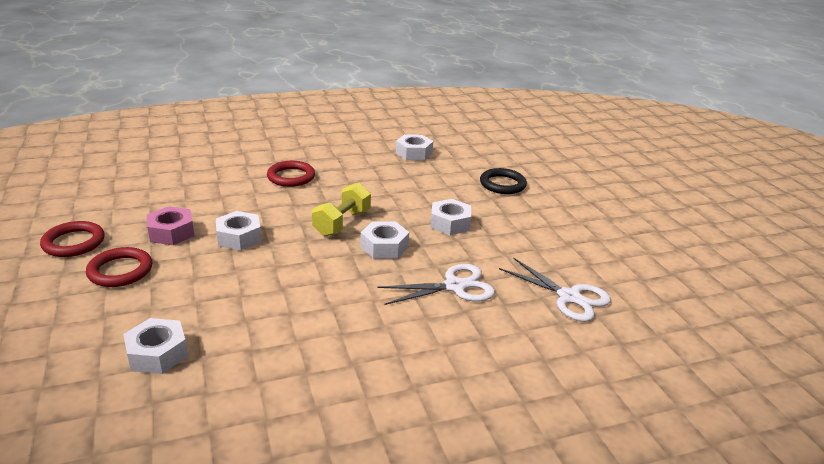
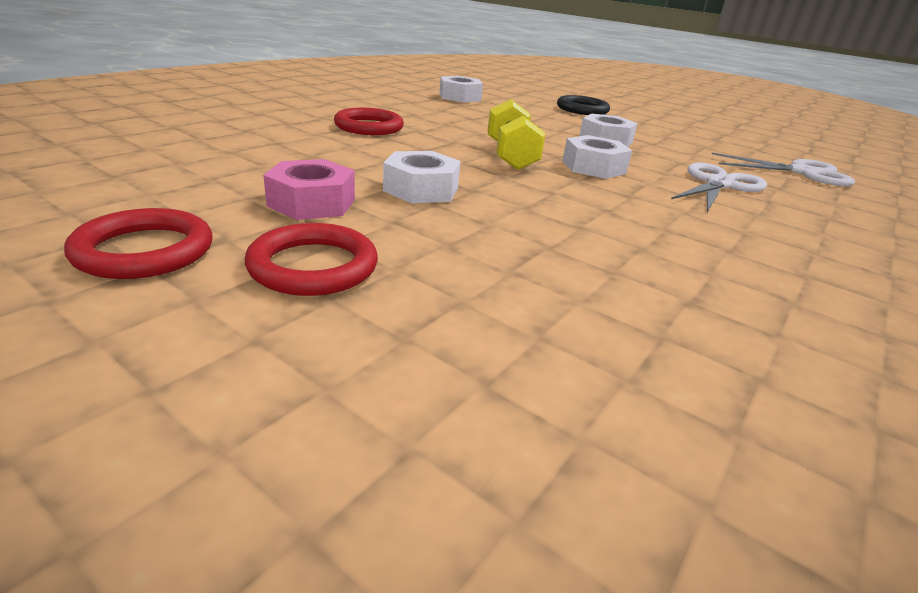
camera: 35 degrees left, 0 degrees up
white nut [124,318,188,374] -> none

